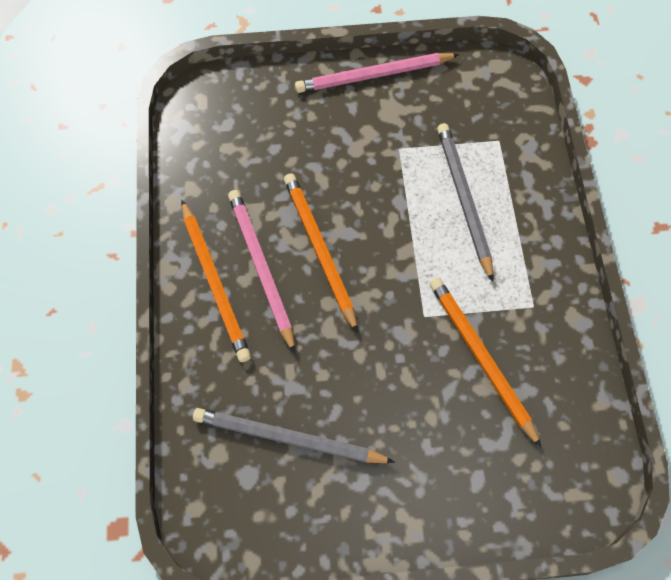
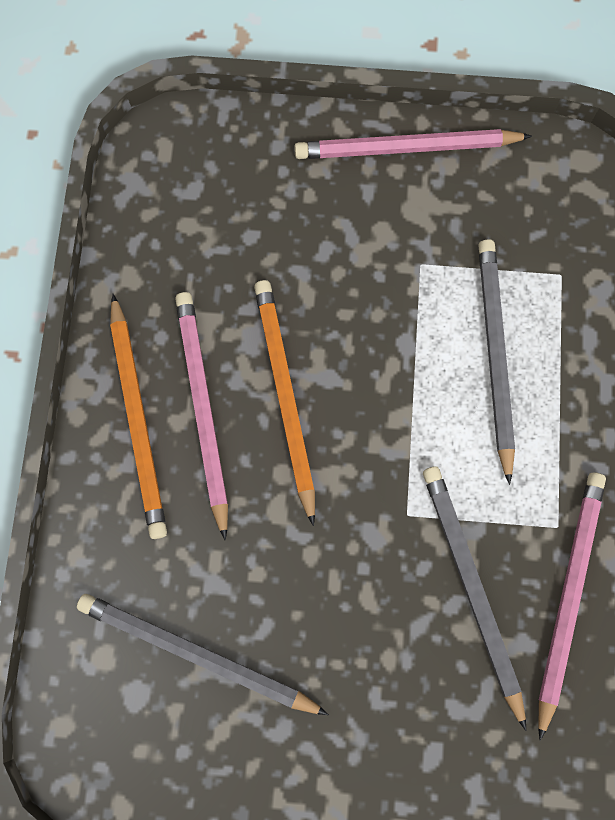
camera: 10 degrees right, 10 degrees up
orange pencil [429,278,542,448] -> grey pencil [423,466,526,731]
none -> pink pencil [538,472,606,740]

